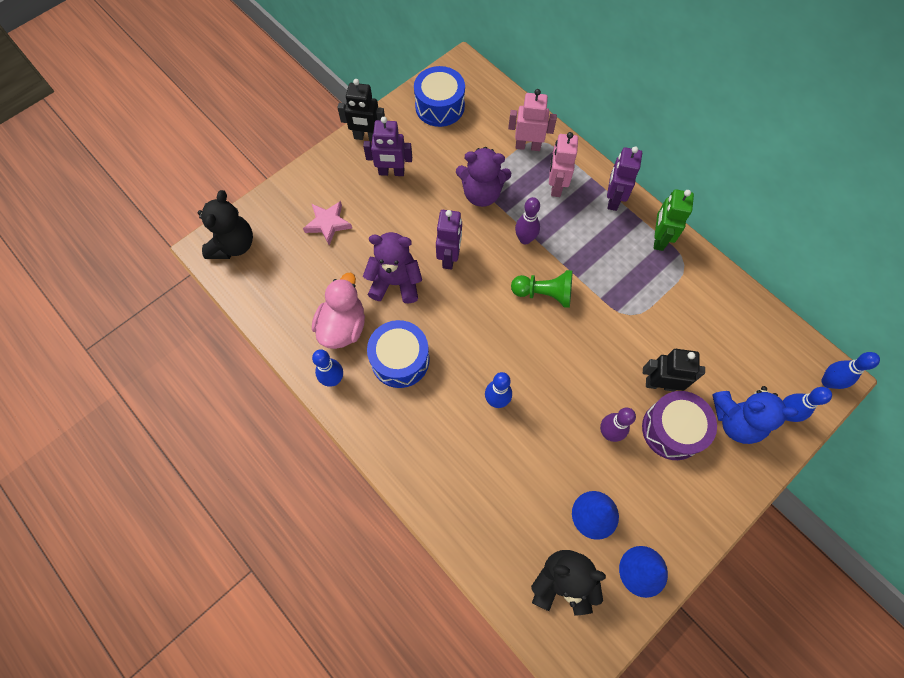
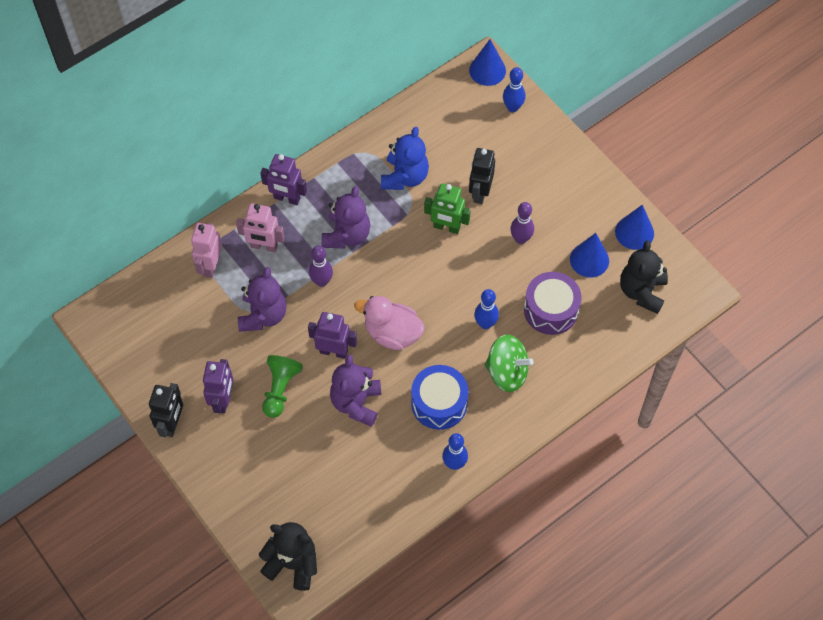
camera: 85 degrees left, 5 degrees down
pink star [303,201,352,245] -> none
pink duck [312,273,365,349] -> pink duck moved to [354,296,425,350]
blue drum [414,66,465,127] -> none
green pawn [511,270,572,308] -> green pawn moved to [262,355,303,418]
purple drum [642,391,717,460] -> purple drum moved to [524,272,582,335]
green robot [654,189,694,251] -> green robot moved to [424,183,471,234]
blue teddy bear [713,386,798,444] -> blue teddy bear moved to [381,127,429,190]
blue bowling pin [821,352,880,389] -> blue cone [469,39,506,86]
none -> purple teddy bear [322,186,371,249]
none -> green spinning top [485,334,534,392]

